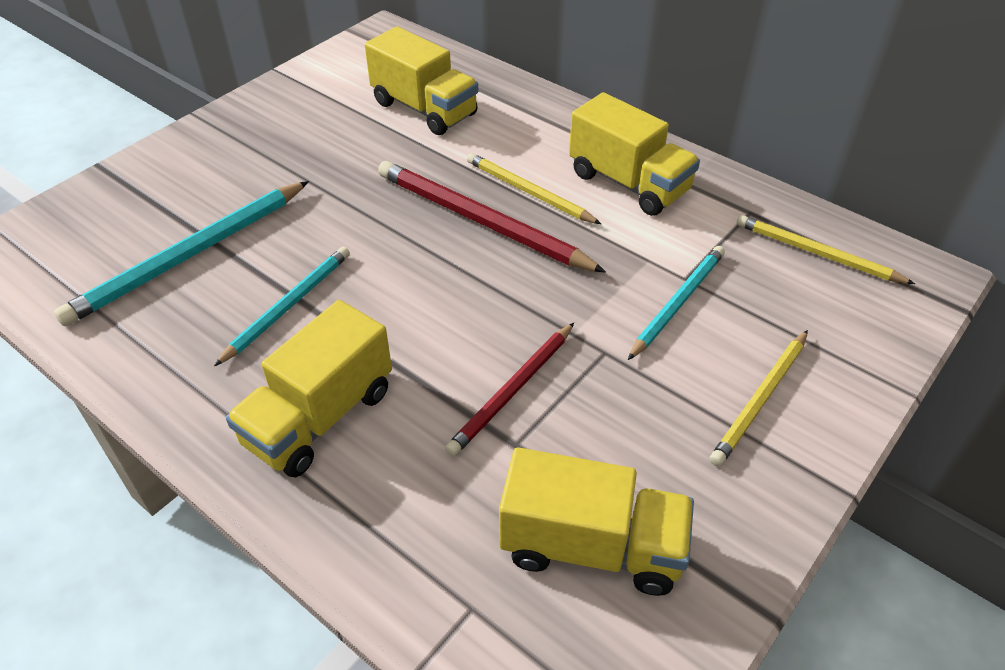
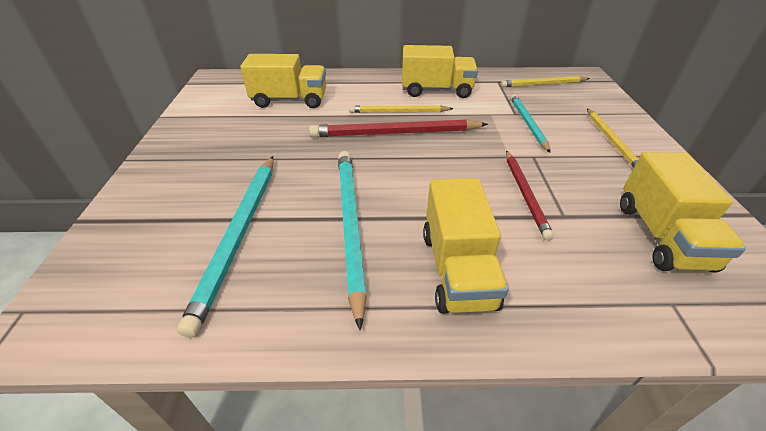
camera: 40 degrees left, 5 degrees down
turquoise pencil [214,247,350,366] -> turquoise pencil [338,151,367,330], size x1.59
yellow truck [499,447,694,596] -> yellow truck turned 120 degrees clockwise [620,152,746,272]

